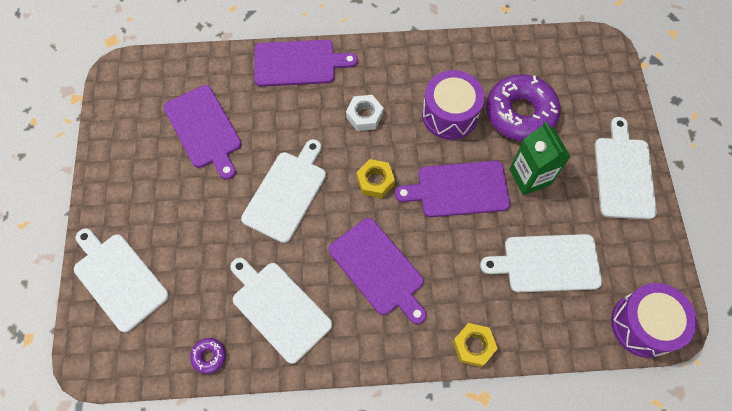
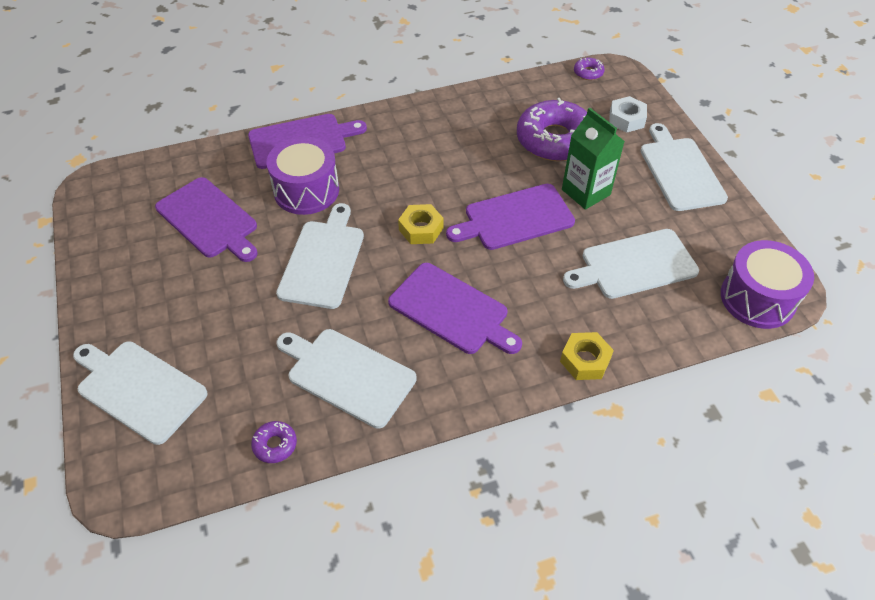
camera: 15 degrees left, 15 degrees down
white nut [346,95,383,131] -> white nut moved to [609,96,647,133]
purple drum [422,70,485,140] -> purple drum moved to [266,137,339,215]
none -> purple donut [574,58,605,80]

